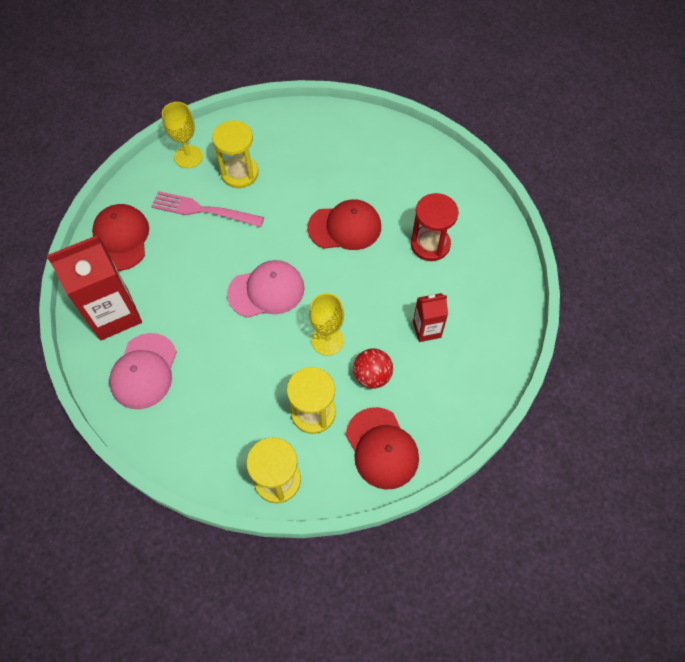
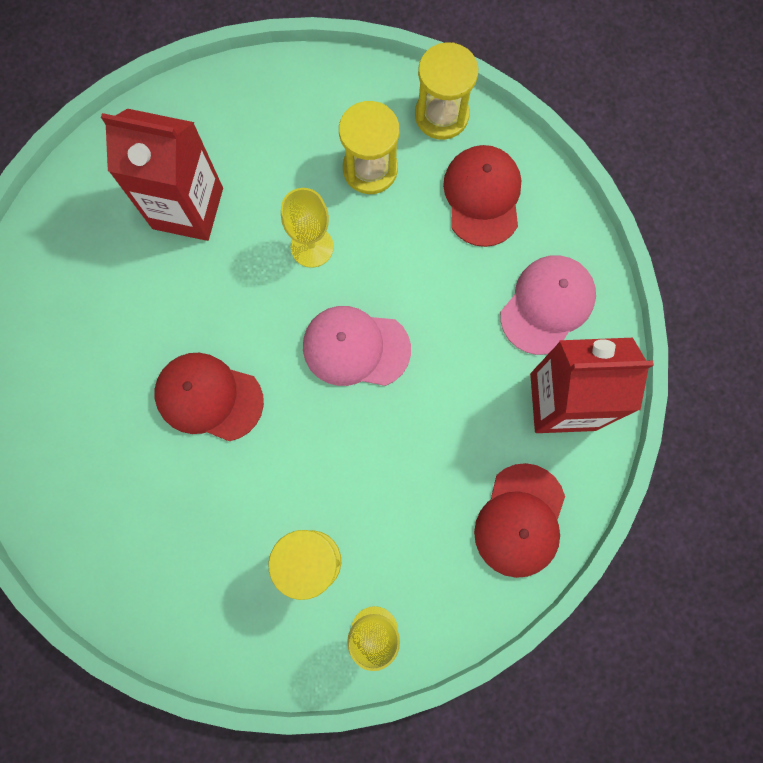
camera: 155 degrees left, 15 degrees up
pink fork [151,191,264,227] -> none
red cap [346,407,419,490] -> red cap moved to [443,145,522,247]
red ball [353,349,393,389] -> none
red hourglass [411,193,459,261] -> none
red carton [413,293,448,342] -> red carton [101,109,223,241], size x1.90

